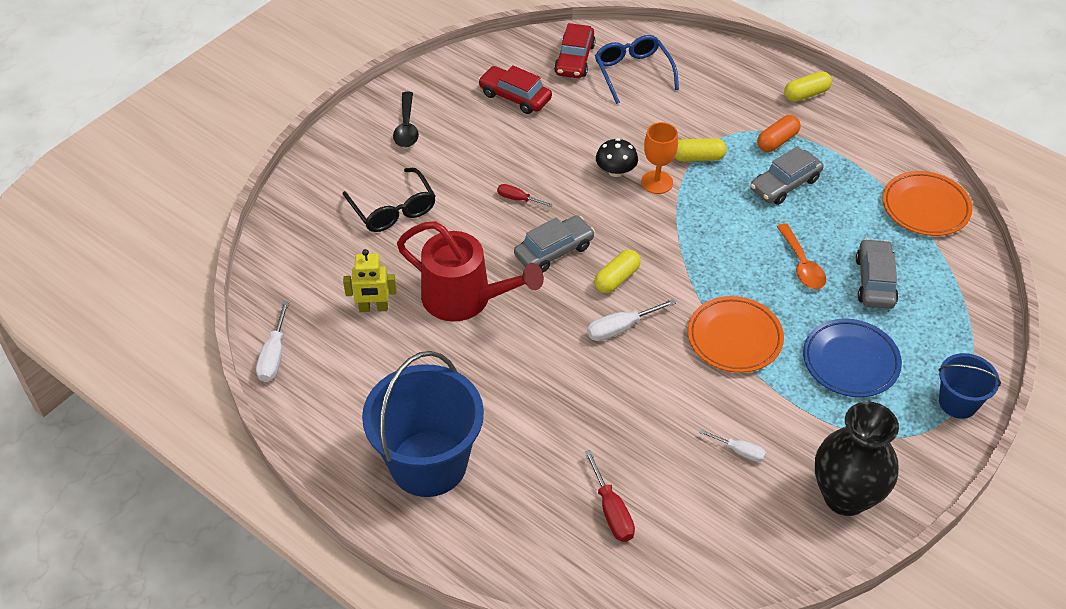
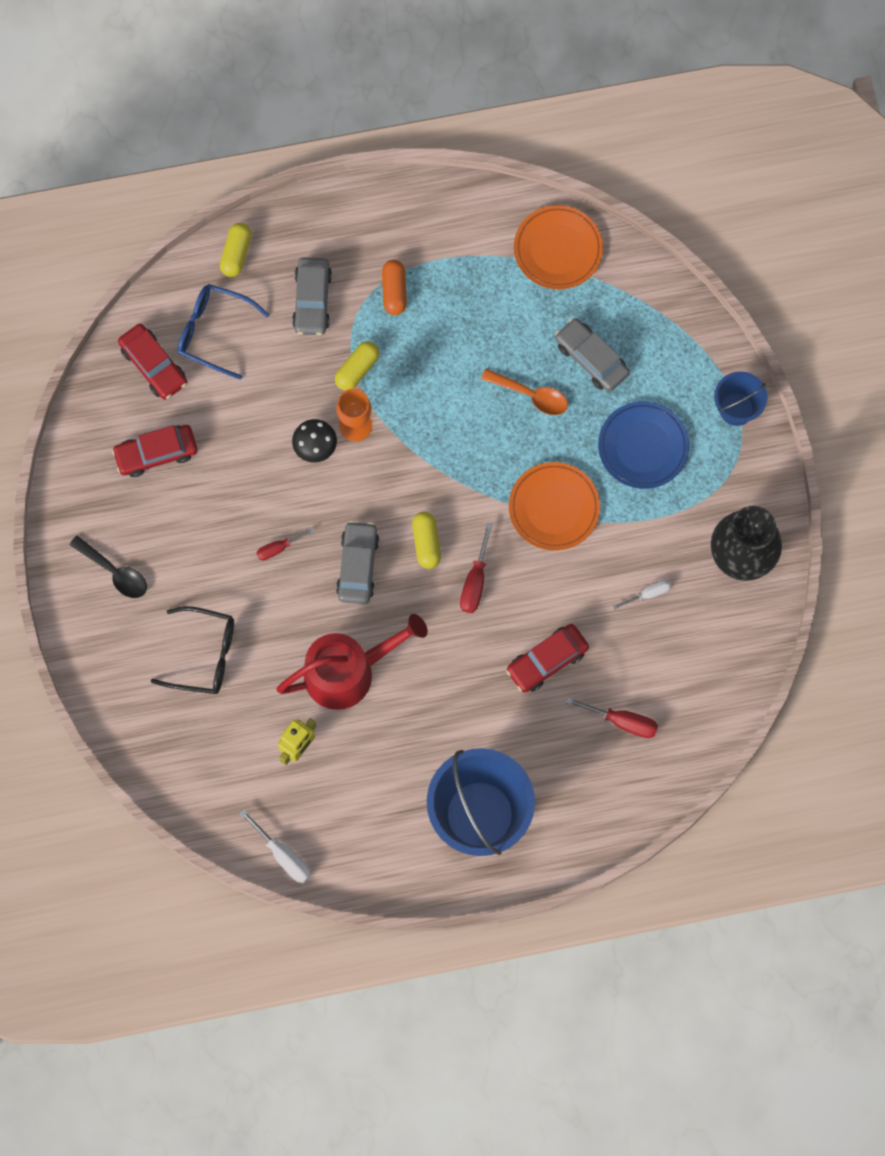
camera: 50 degrees left, 25 degrees up
white screwdriver [587,299,676,341] -> red screwdriver [460,523,493,613]
grey car [750,146,824,205] -> grey car moved to [292,257,332,335]
yellow capsule [784,71,832,102] -> yellow capsule moved to [220,223,252,277]
none -> red car [506,624,589,693]

